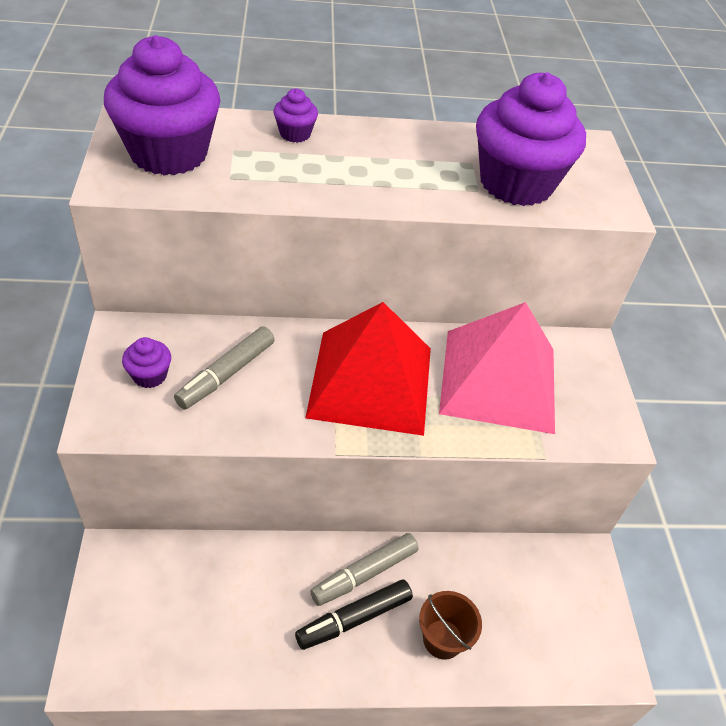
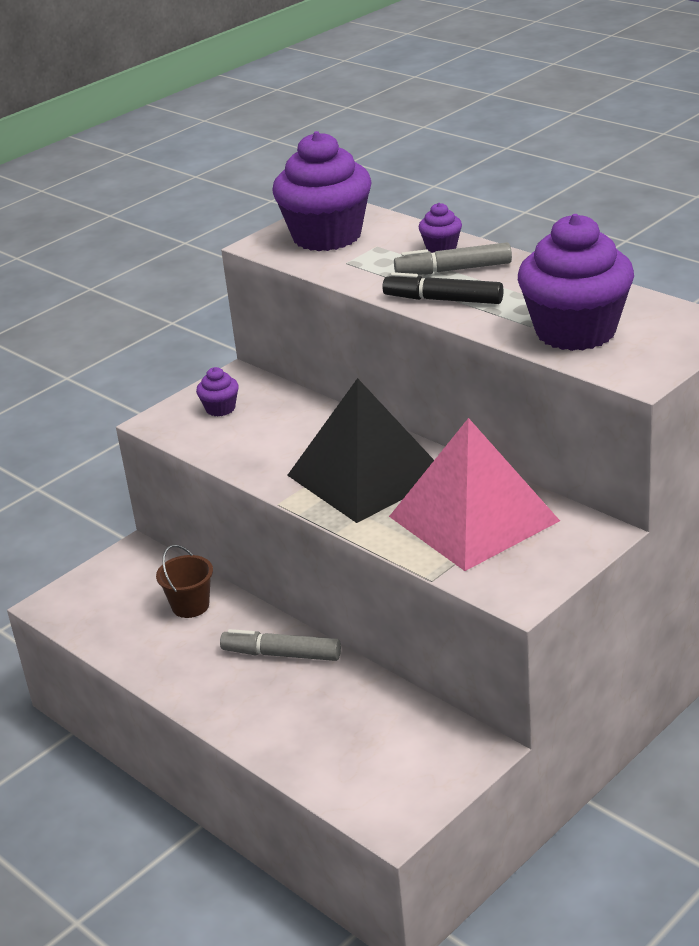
camera: 55 degrees right, 15 degrees down
grey marker [174,326,275,409] -> grey marker moved to [394,242,512,275]
black marker [295,579,413,650] -> black marker moved to [383,272,503,304]
red pyramid [305,302,431,436] -> black pyramid [287,378,434,523]
brown bucket [419,591,482,660] -> brown bucket moved to [156,545,213,618]

